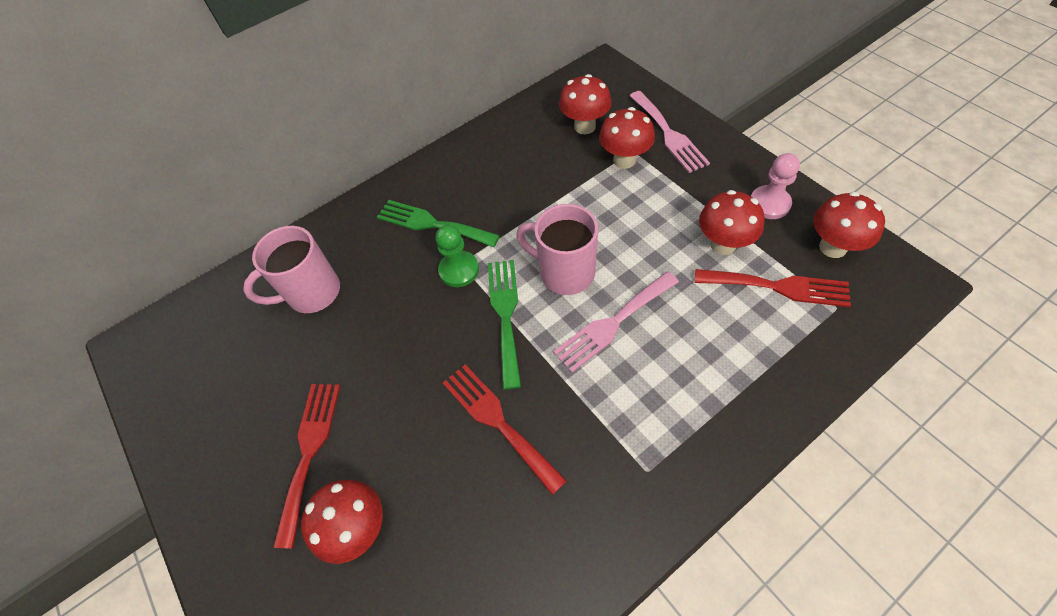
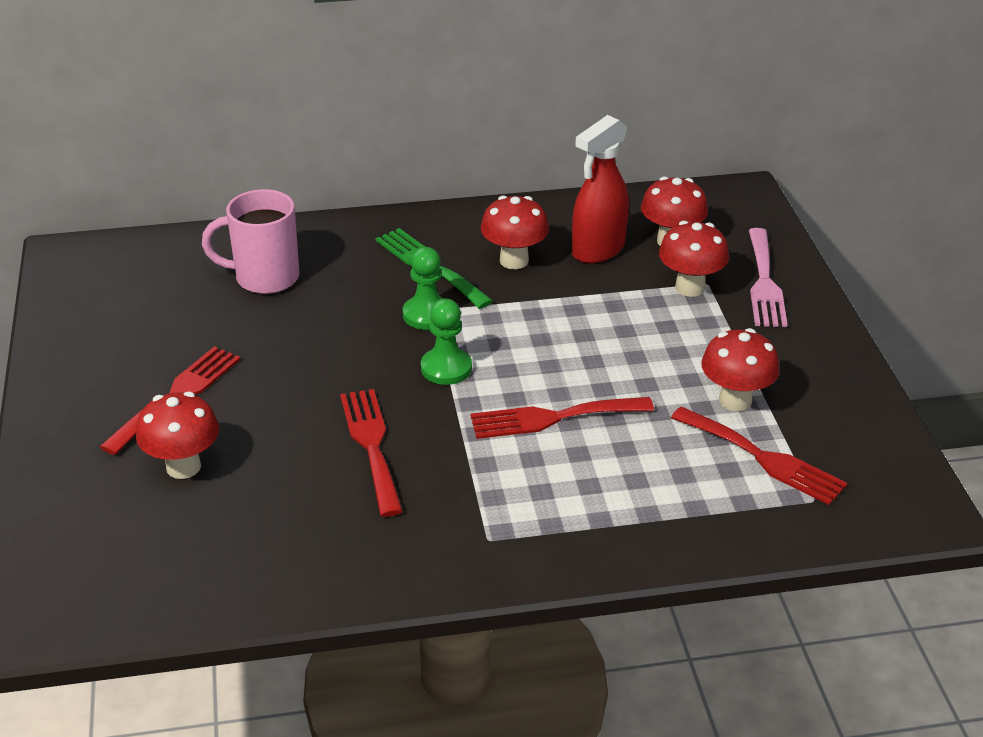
camera: 20 degrees right, 20 degrees down
green fork [488,260,521,390] -> green pawn [421,299,472,385]
pink mug [516,204,598,295] -> none
pink fork [553,271,679,373] -> red fork [471,397,654,439]
pink pawn [751,153,800,219] -> none
red mushroom [813,192,885,258] -> red mushroom moved to [481,195,549,269]
none -> red spray bottle [572,115,629,264]

